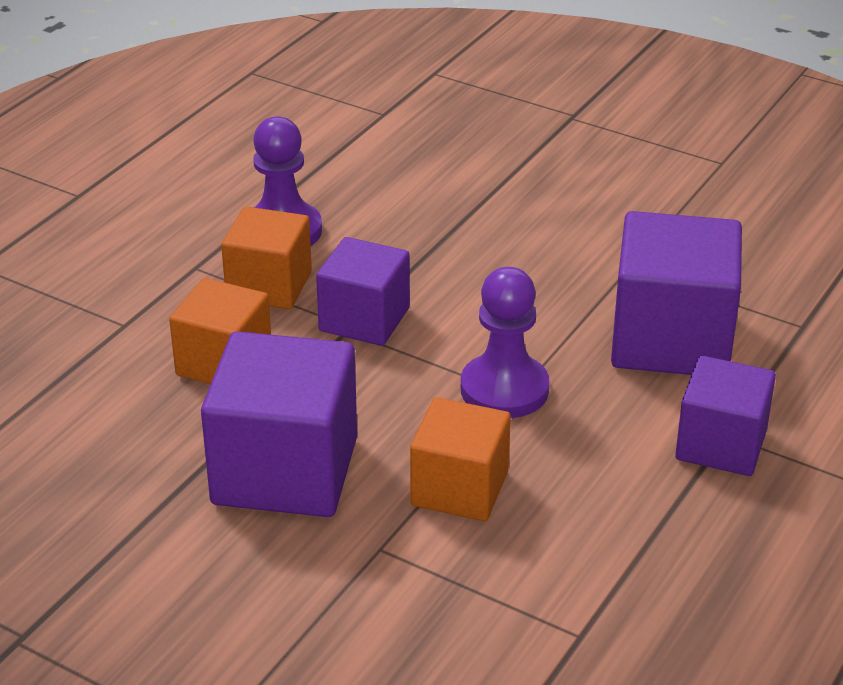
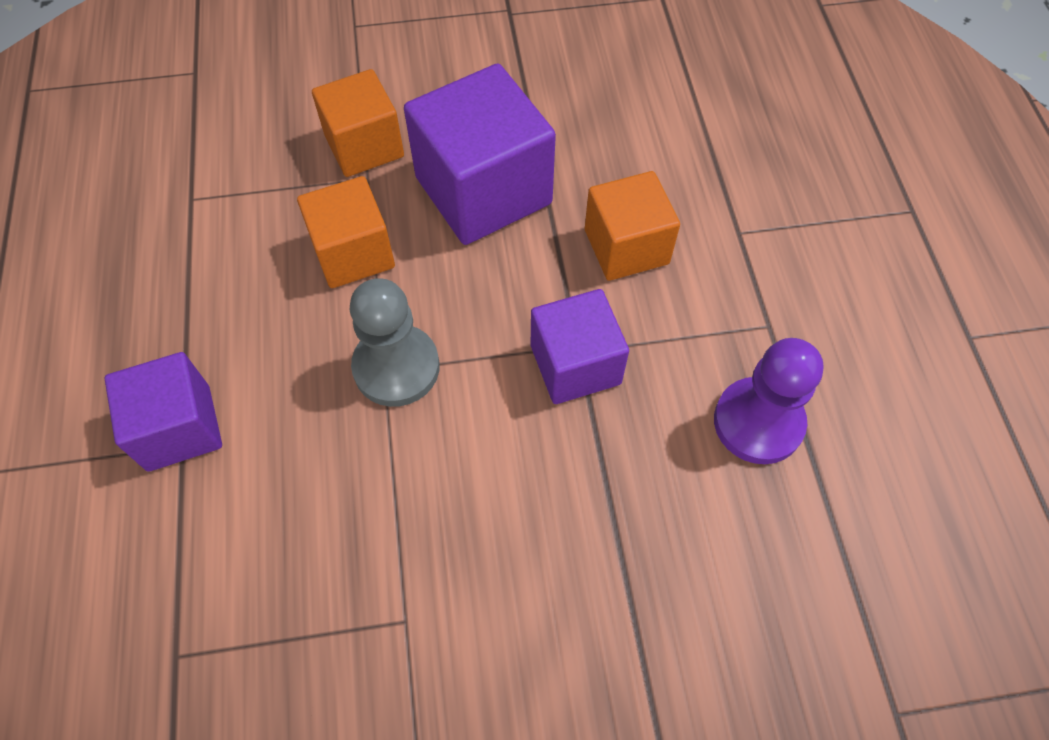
camera: 140 degrees right, 25 degrees up
orange cube [221,207,312,309] -> orange cube moved to [312,69,404,177]
purple pawn [461,267,550,418] -> grey pawn [350,278,440,407]
purple cube [611,211,742,375] -> none

